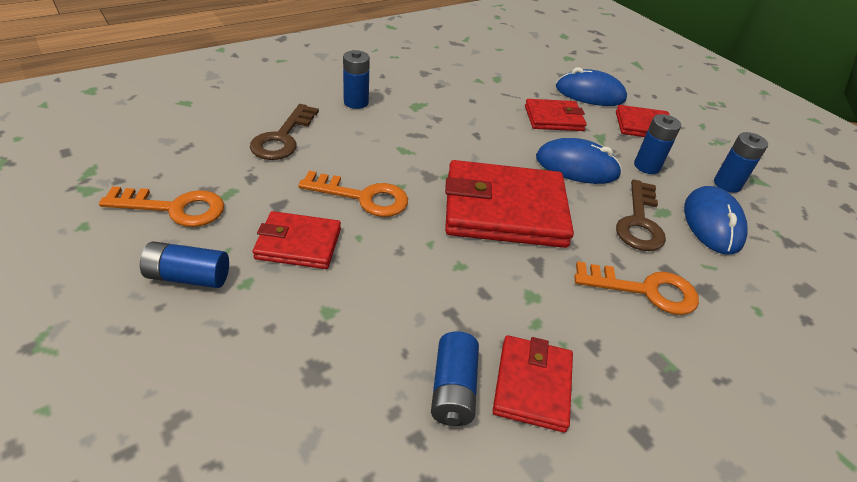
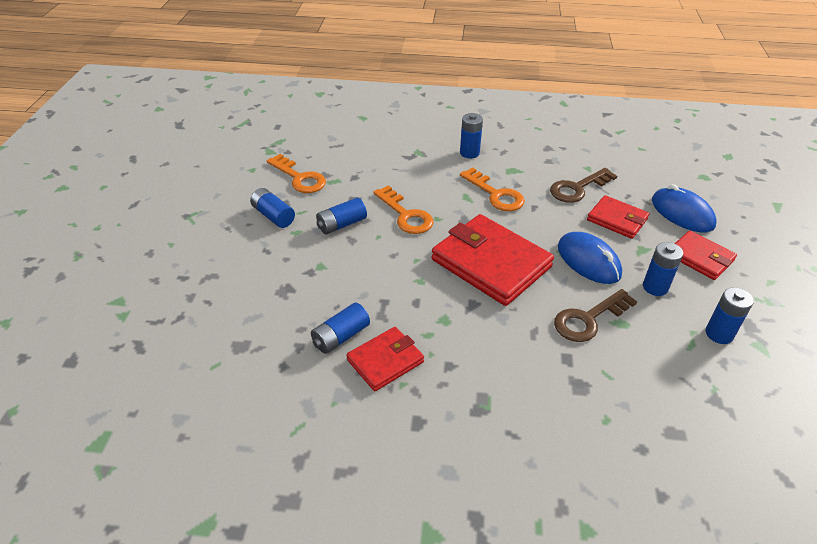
camera: 45 degrees right, 0 degrees up
brown key [250,104,319,160] -> brown key moved to [550,168,617,203]
red wallet [253,211,341,269] -> blue battery [316,198,367,234]
orange key [574,261,699,315] -> orange key moved to [460,167,525,211]
blue mouse [684,186,748,254] -> none

